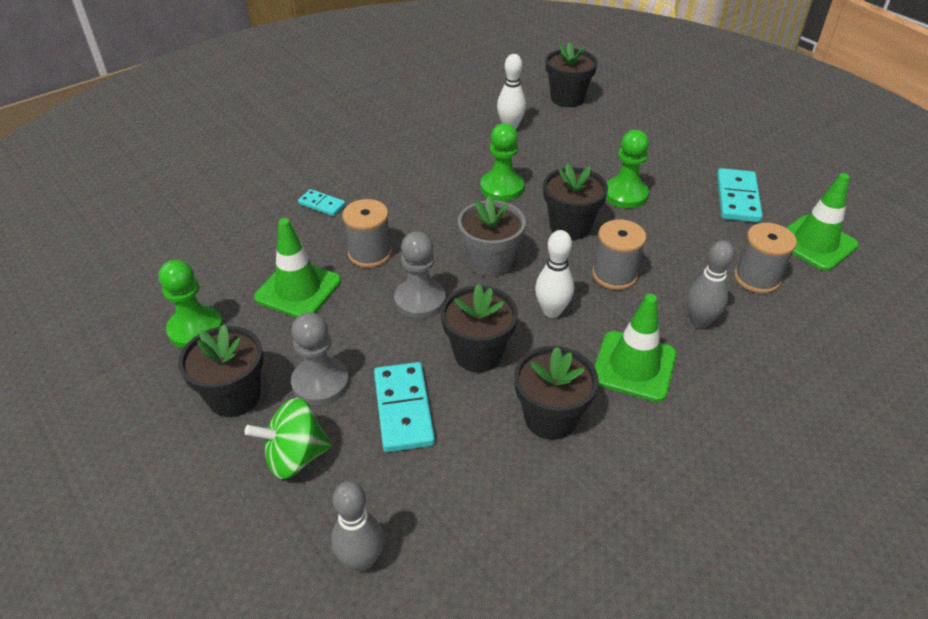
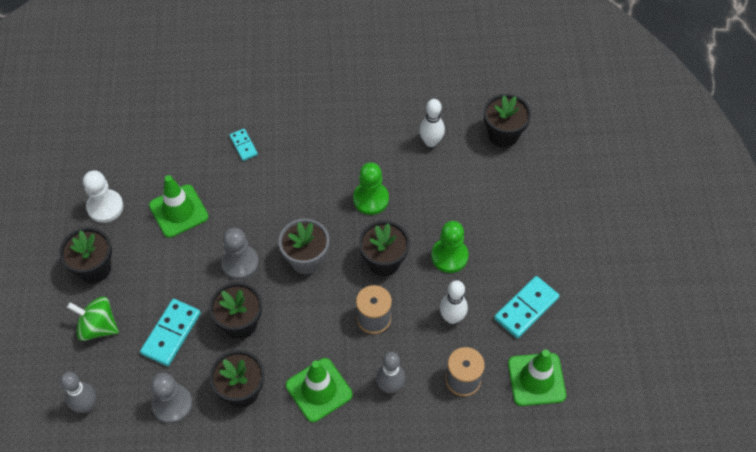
camera: 35 degrees right, 15 degrees up
green pawn [159,260,223,348] -> white pawn [83,170,123,223]
grey pawn [291,312,349,406] -> grey pawn moved to [151,373,193,424]
grey spool [342,199,392,268] -> none
white bowling pin [535,230,574,318] -> white bowling pin moved to [440,280,468,324]

